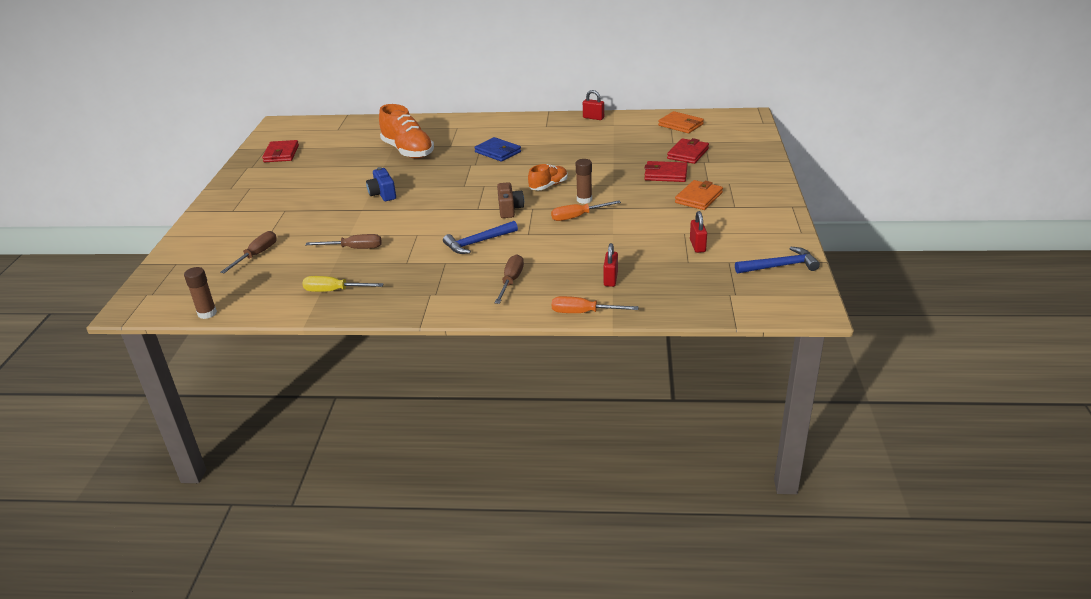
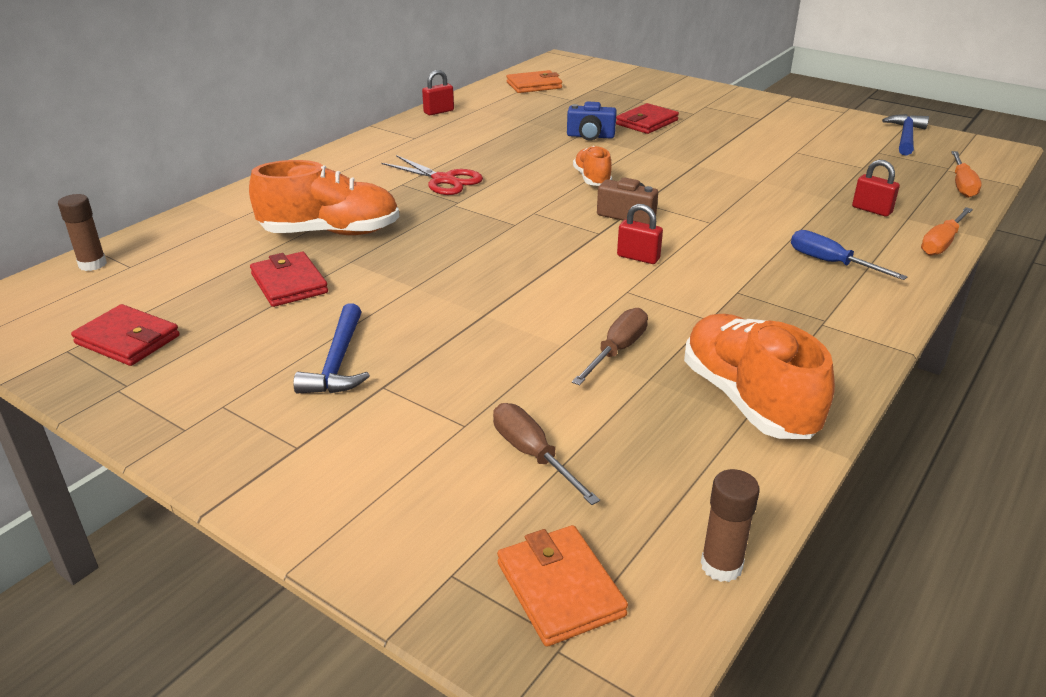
camera: 60 degrees left, 0 degrees up
yellow screwdriver [302,276,384,292] -> orange shoe [684,314,835,439]
blue camera [366,167,396,201] -> blue camera moved to [567,101,617,141]
blue hammer [443,221,518,254] -> blue hammer moved to [293,303,370,394]
blue wallet [474,137,521,162] -> red scissors [381,155,483,195]
brown screwdriver [495,254,524,304] -> blue screwdriver [791,230,908,280]
orange screwdriver [551,200,621,221] -> orange screwdriver moved to [951,151,982,198]
brown glue stick [576,159,592,204] -> brown glue stick moved to [58,194,107,271]
red wallet [667,138,709,164] -> red wallet moved to [250,252,328,307]
orange wallet [675,180,723,210] -> orange wallet moved to [497,525,628,647]
red padlock [690,211,707,253] -> red padlock moved to [617,204,663,264]

